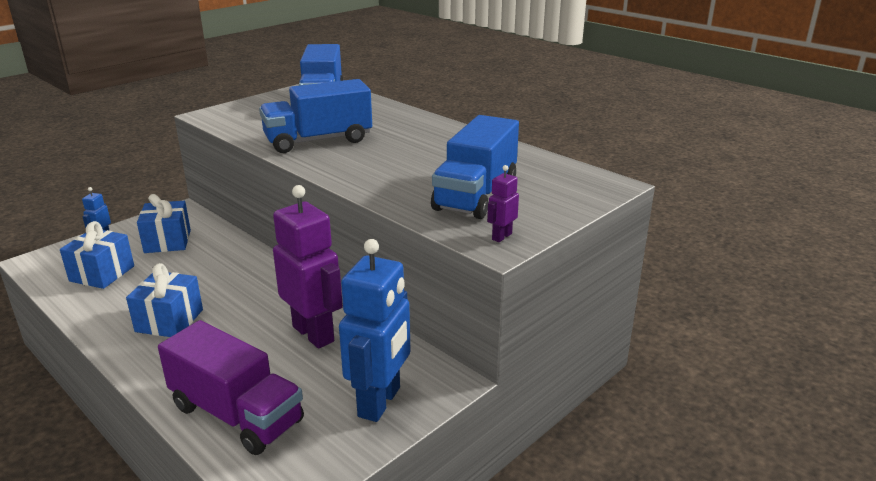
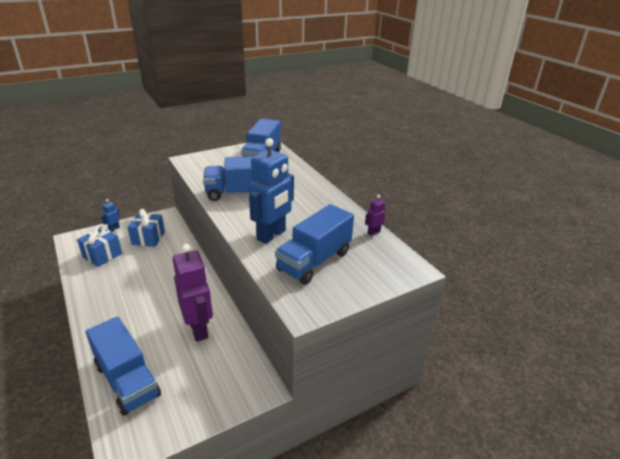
camera: 15 degrees right, 5 degrees up
blue gift [126,263,203,337] -> none
purple truck [158,320,304,455] -> blue truck [86,317,161,416]
blue robot [339,239,411,422] -> blue robot moved to [248,138,294,244]
purple robot [487,165,519,242] -> purple robot moved to [365,195,386,236]

